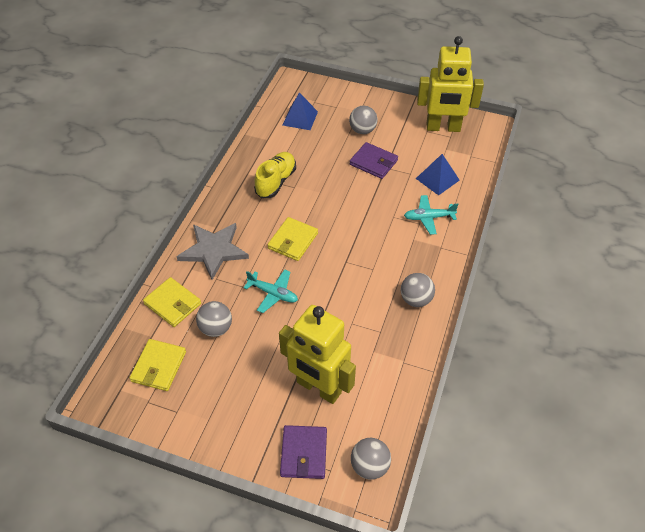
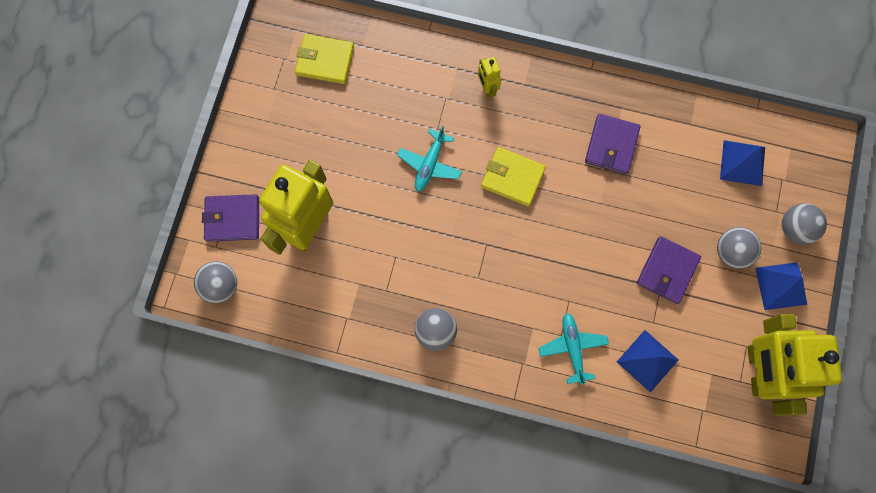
camera: 85 degrees right, 25 degrees up
yellow wallet [143,277,201,327] -> none
grey star [177,223,249,280] -> yellow robot [478,57,501,98]
grey ball [196,301,232,337] -> grey ball moved to [782,203,827,245]
yellow shoe [254,152,296,198] -> purple wallet [585,114,641,174]
none -> blue pyramid [755,262,807,310]

